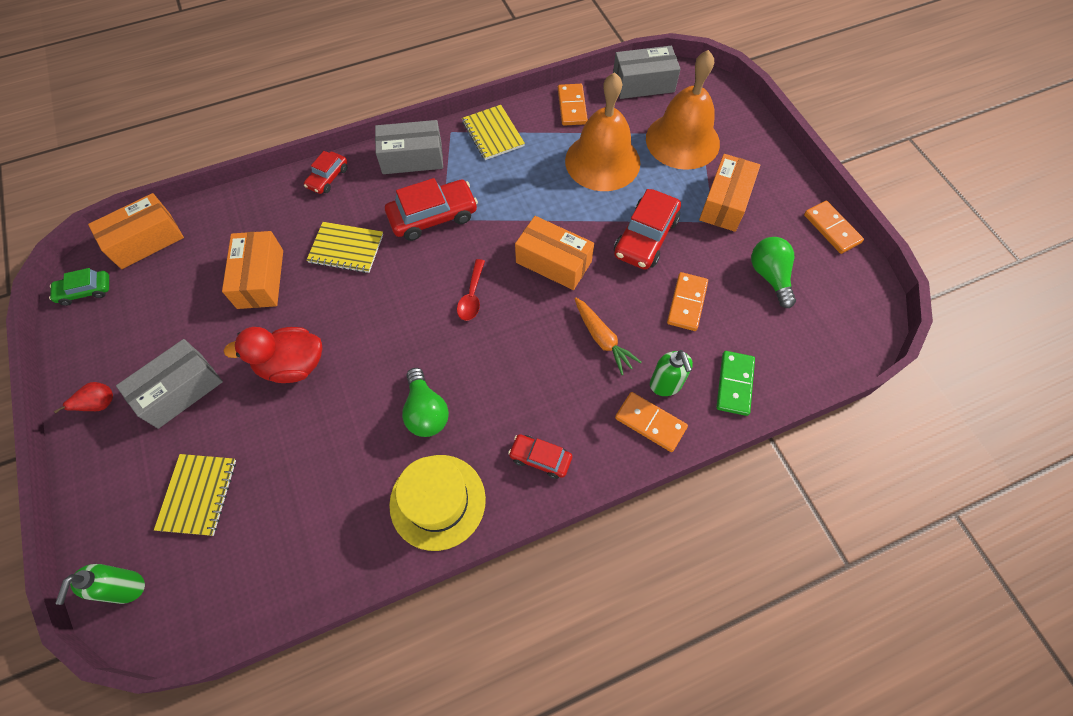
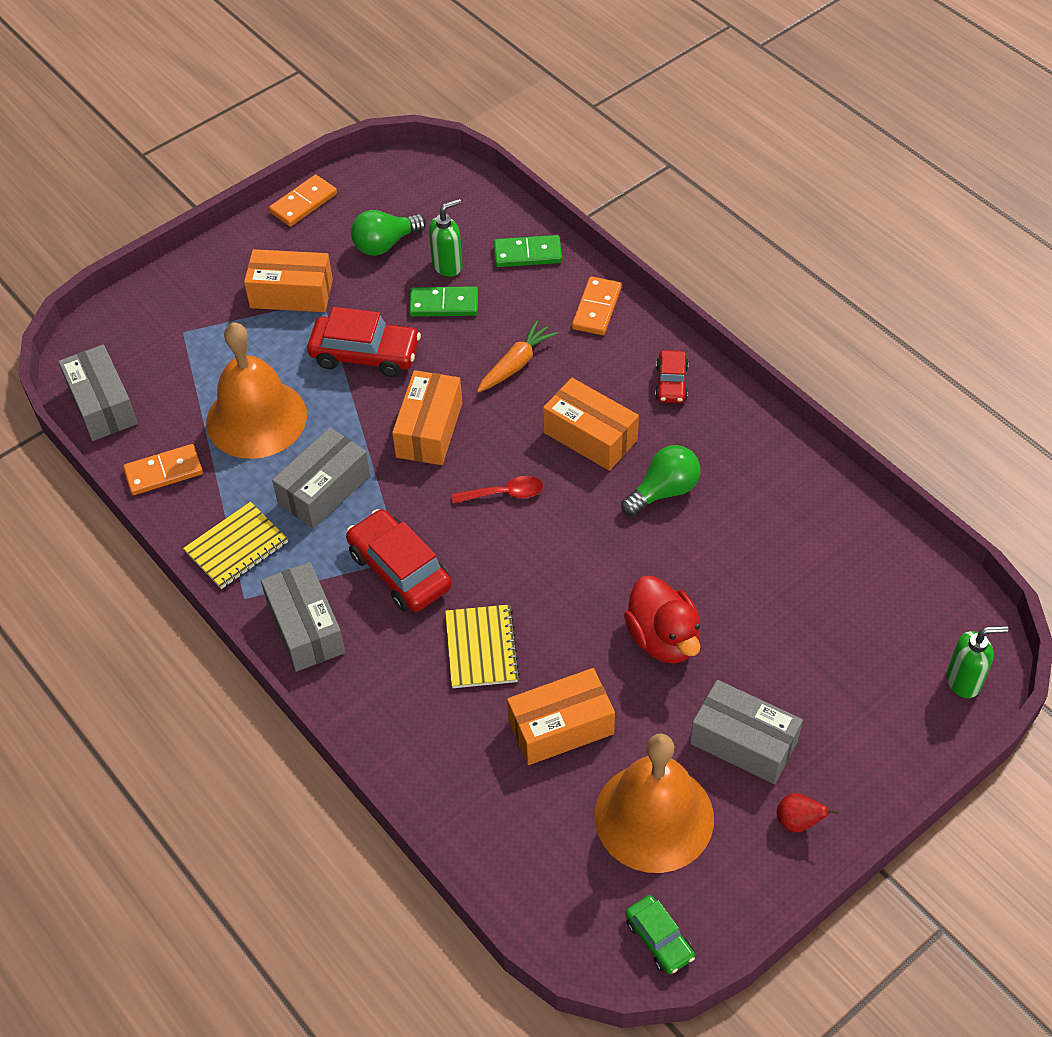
camera: 105 degrees left, 10 degrees down
orange box [88,193,184,269] -> orange box moved to [543,378,639,471]
yellow notebook [154,454,236,536] -> none
red car [304,151,347,194] -> none
yellow hat [389,455,486,551] -> none
orange bell [646,50,720,170] -> orange bell moved to [594,734,714,873]
green soap dispenser [650,350,693,396] -> green soap dispenser moved to [429,199,462,277]
orange domino [667,272,708,331] -> green domino [409,286,478,317]
none -> grey box [272,428,370,529]

